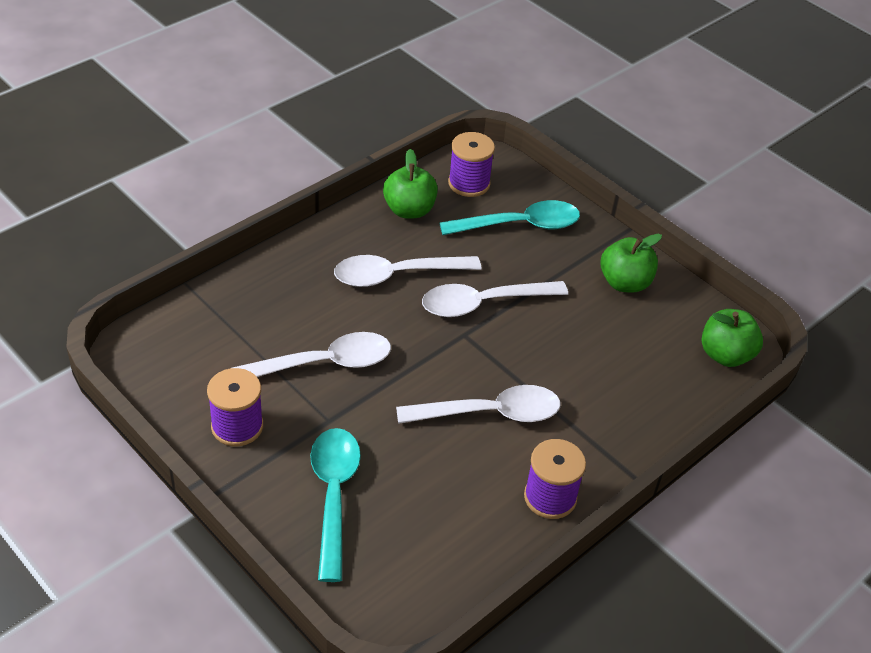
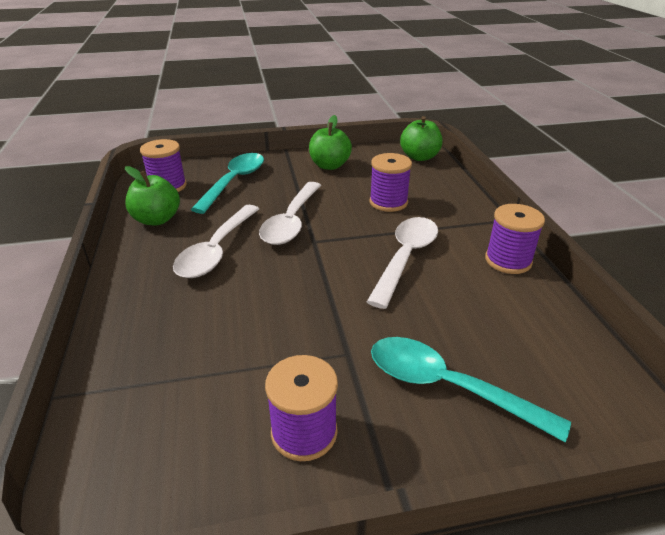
camera: 55 degrees left, 10 degrees down
white spoon [232,332,391,377] -> none
none -> purple spool [370,153,412,212]

